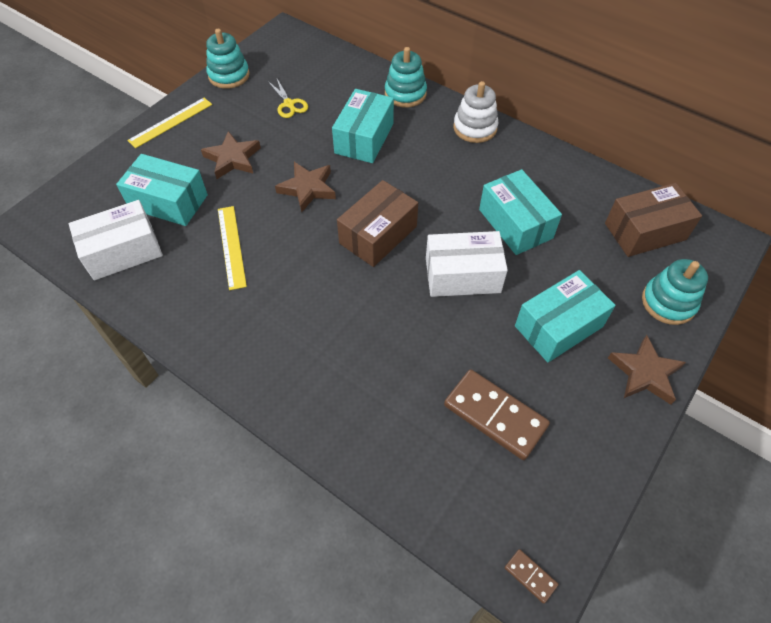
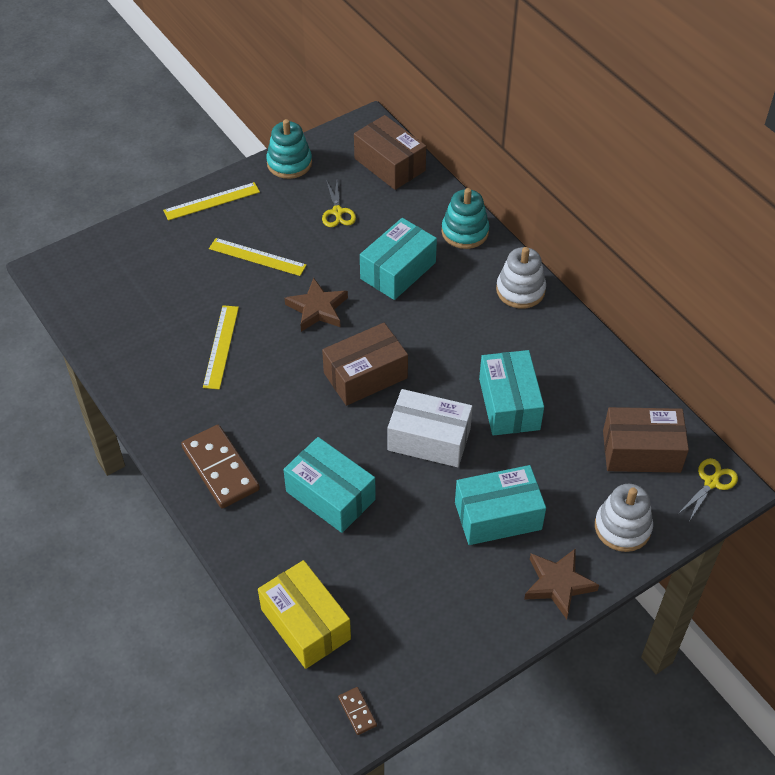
camera: 20 degrees right, 5 degrees down
white box [69,200,163,280] -> none
turquoise box [116,154,208,226] -> turquoise box moved to [283,437,376,533]
brown star [201,131,261,179] -> yellow ruler [209,238,307,276]
brown domino [444,369,550,460] -> brown domino moved to [181,425,260,509]
turquoise stacking toy [642,259,708,325] -> white stacking toy [595,484,653,552]
none -> yellow box [258,560,351,669]
none -> brown box [354,115,426,190]
none -> yellow scissors [677,458,738,522]

